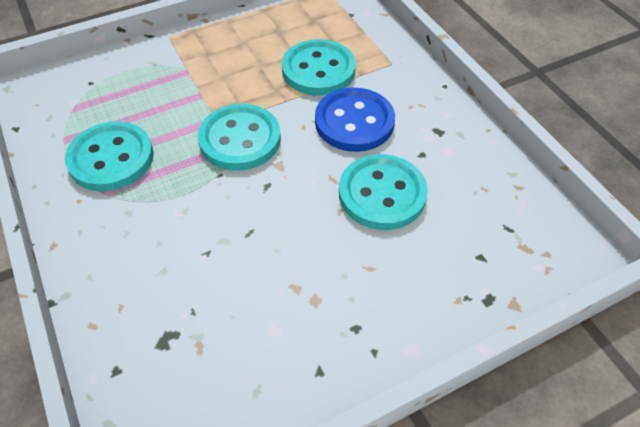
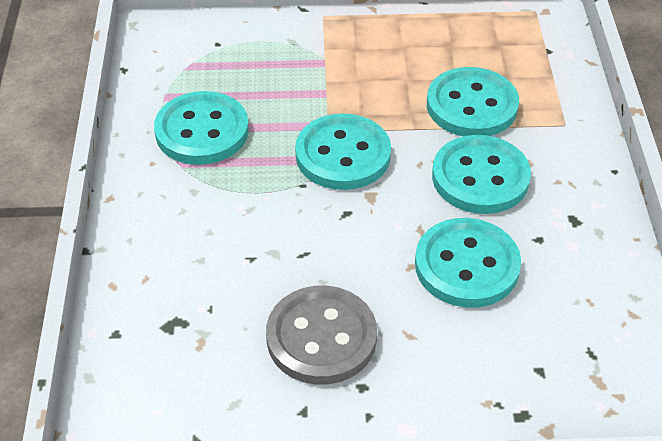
camera: 25 degrees right, 5 degrees down
blue button [315,88,395,152] -> turquoise button [432,135,531,214]
none -> grey button [266,285,377,385]

